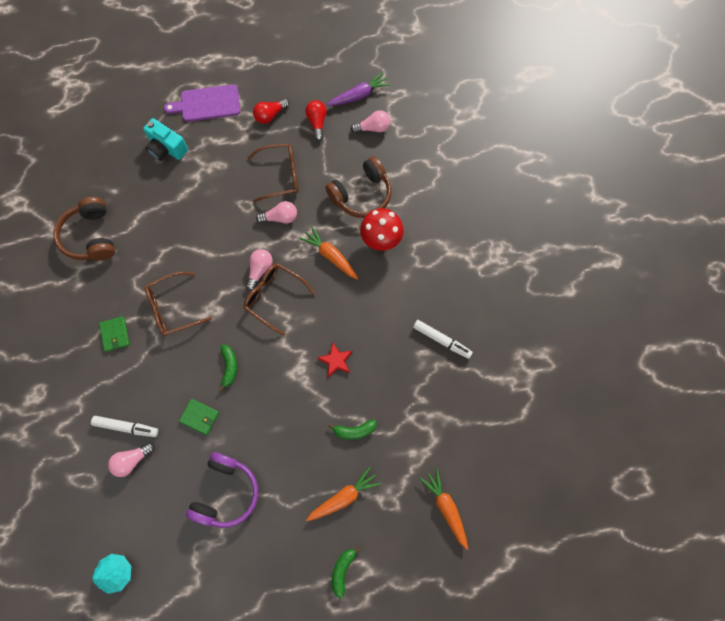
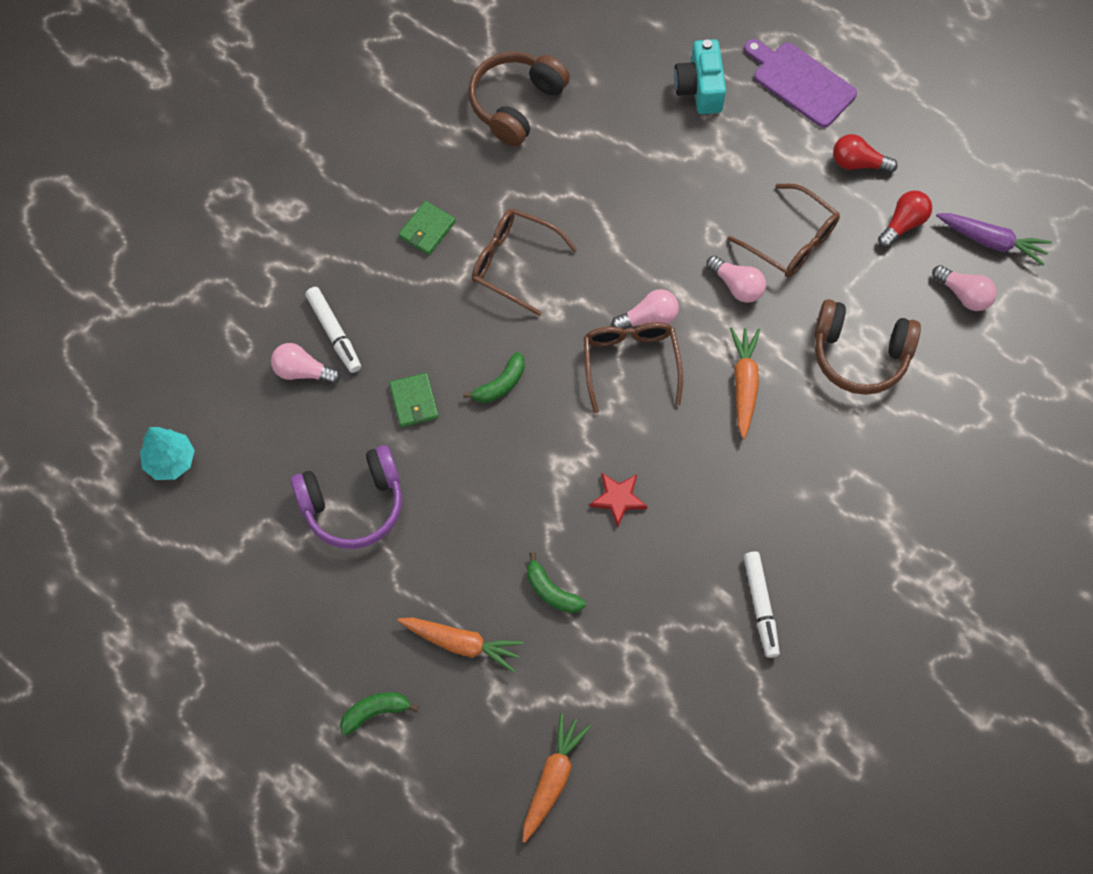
camera: 50 degrees right, 5 degrees down
red mushroom [360,208,404,251] -> none

